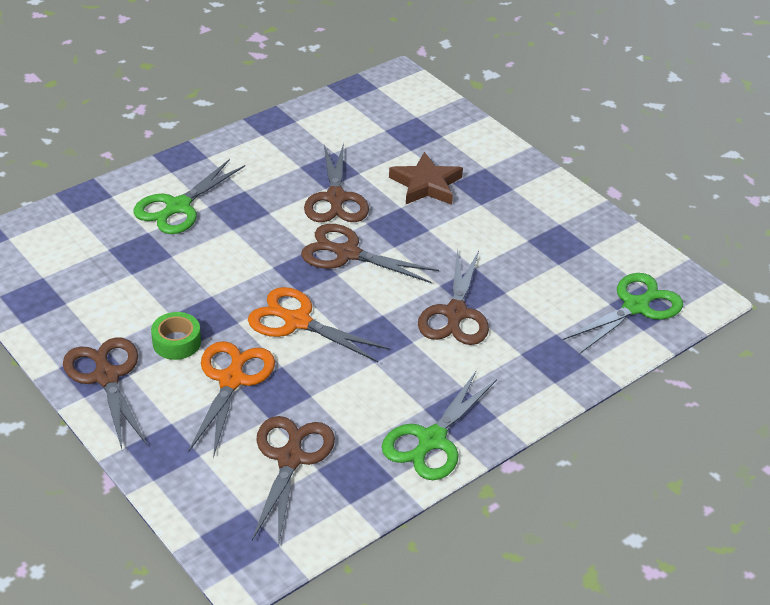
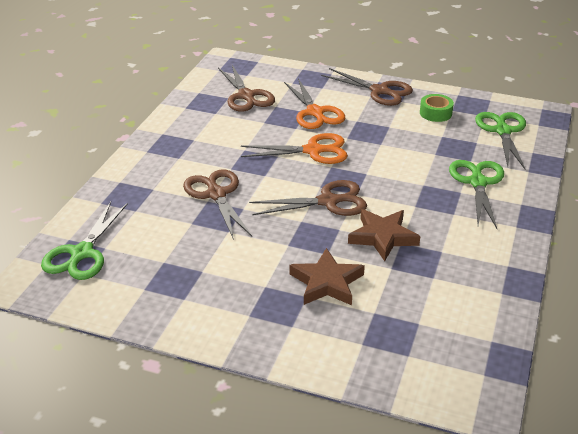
camera: 150 degrees right, 5 degrees down
green tape [151,312,201,360] -> green tape moved to [420,94,454,122]
brown scissors [304,143,369,222] -> brown star [348,209,420,261]
green scissors [382,371,497,480] -> green scissors moved to [475,112,526,169]

